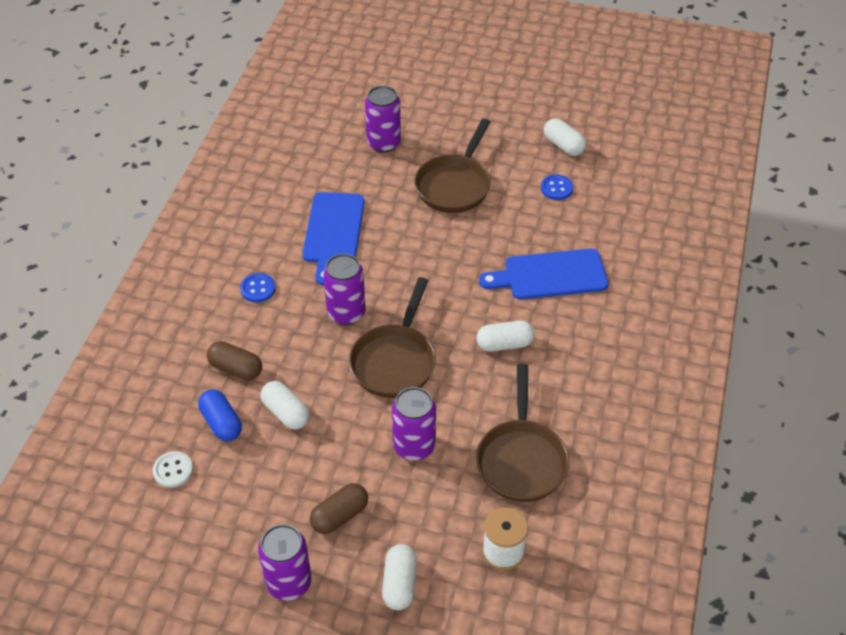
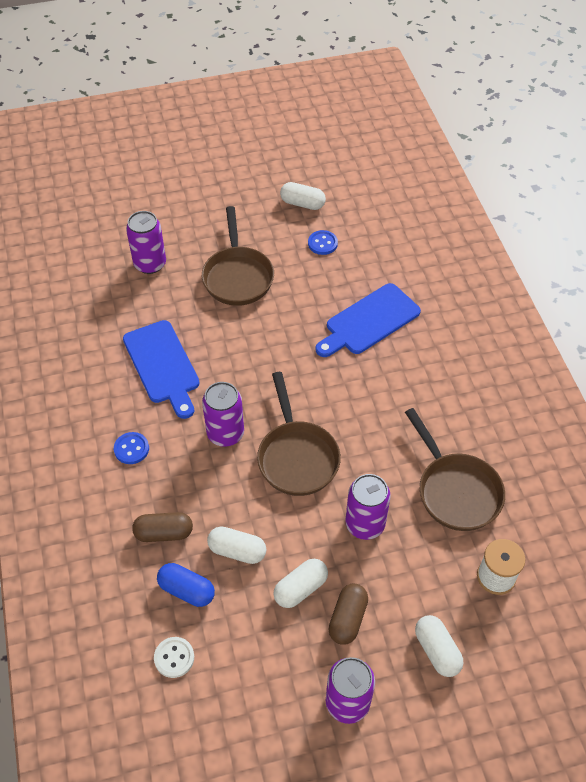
camera: 30 degrees left, 5 degrees up
white capsule [476,320,535,352] -> white capsule moved to [274,559,328,608]

